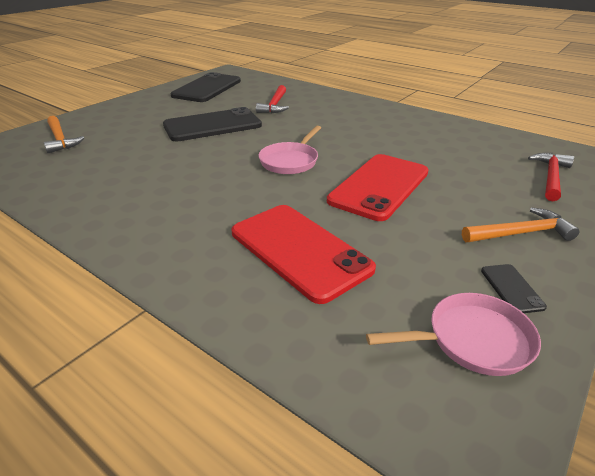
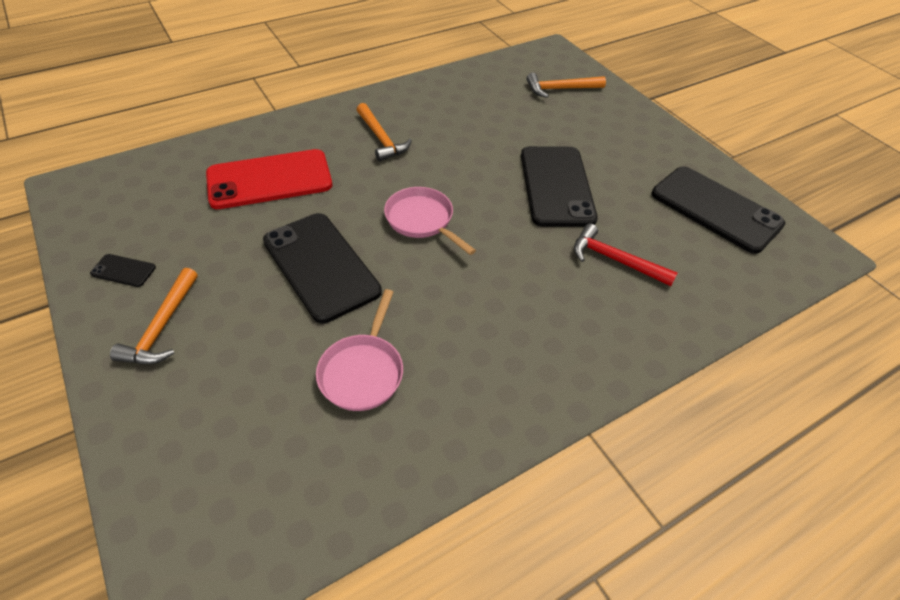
camera: 110 degrees right, 15 degrees up
red phone [327,154,429,221] -> black phone [263,213,382,323]
pink pan [366,293,541,376] -> pink pan moved to [316,289,403,411]
red hammer [528,153,574,201] -> none
none -> orange hammer [357,103,412,161]

